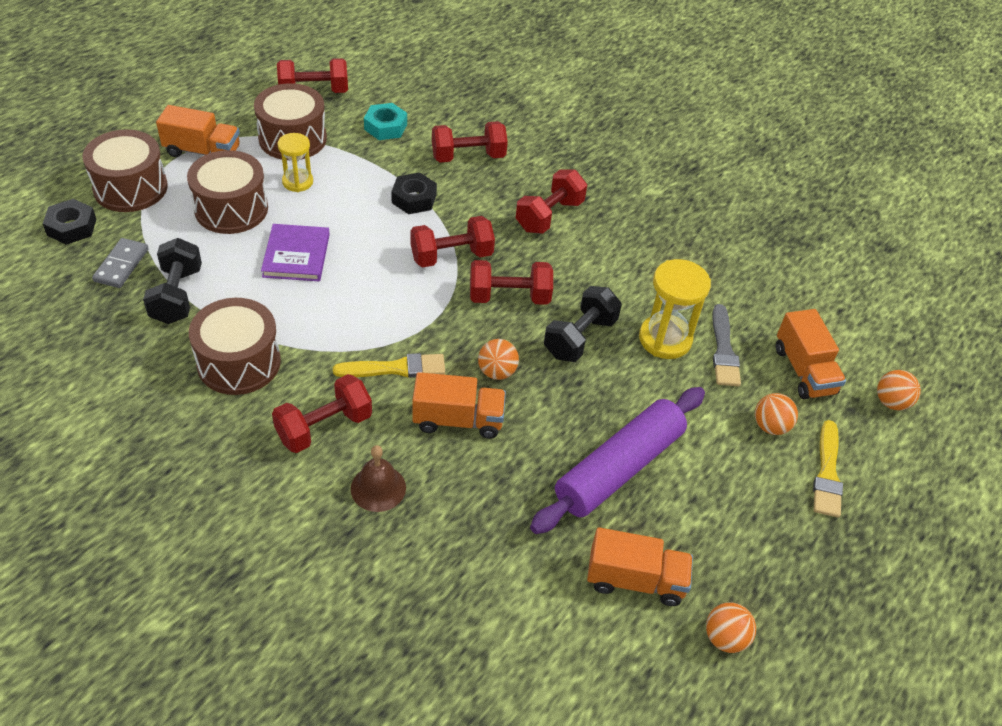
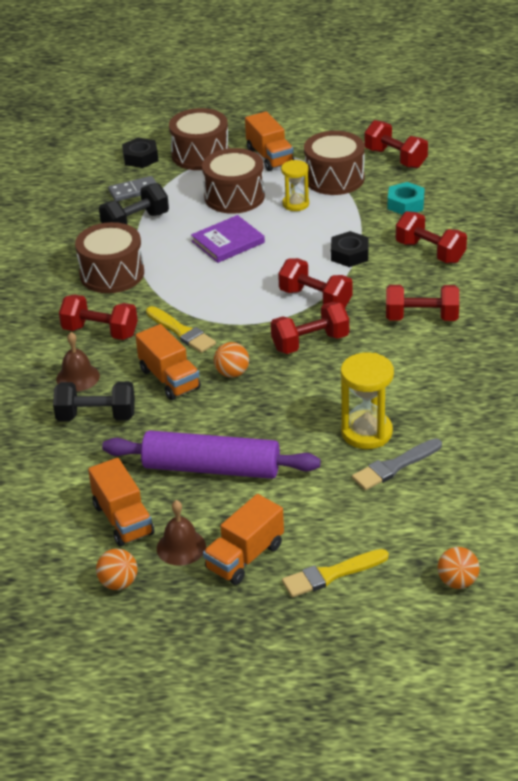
camera: 60 degrees right, 10 degrees down
red dumbbell [470,260,553,305] -> red dumbbell turned 75 degrees counterclockwise [271,302,349,354]
black dumbbell [544,286,622,362] -> black dumbbell moved to [53,381,135,421]
orange ball [755,393,798,435] -> none
orange truck [776,309,846,399] -> orange truck moved to [203,494,284,585]
none -> brown bell [157,500,206,566]

